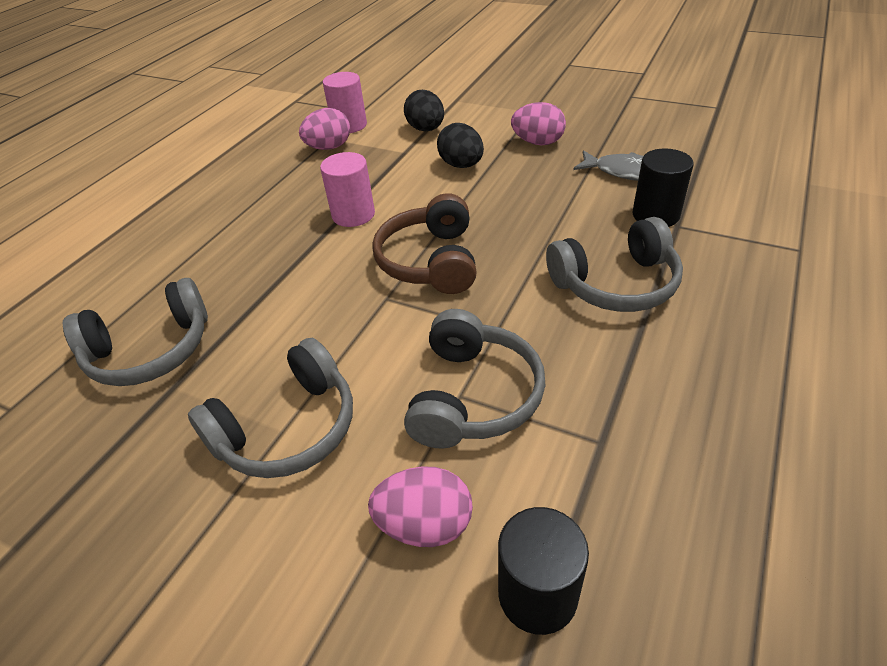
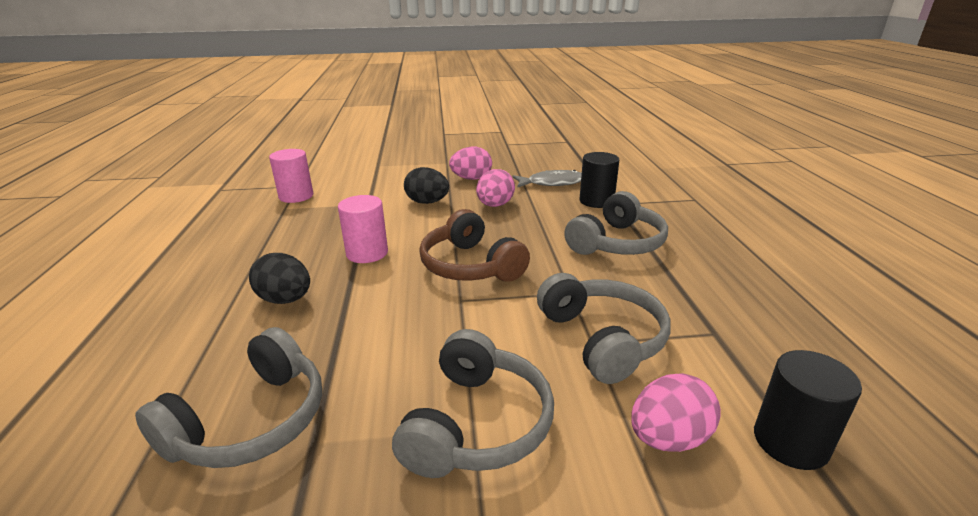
camera: 35 degrees left, 15 degrees down
pink egg [299,108,350,150] -> pink egg moved to [476,169,515,207]
black egg [404,90,444,131] -> black egg moved to [249,253,310,304]

